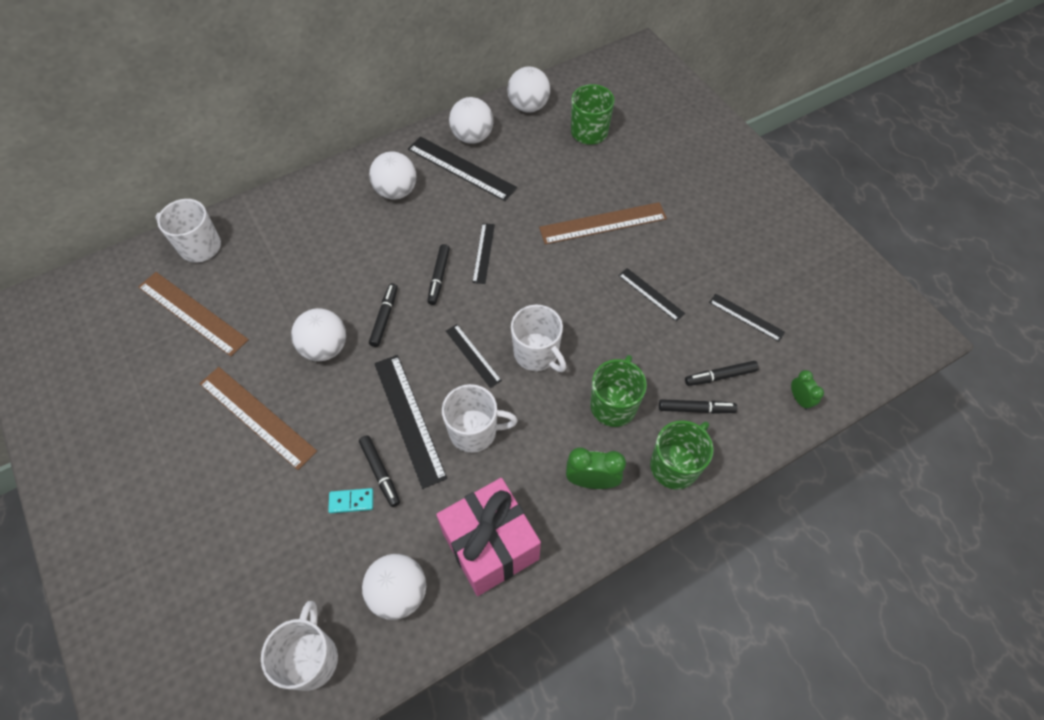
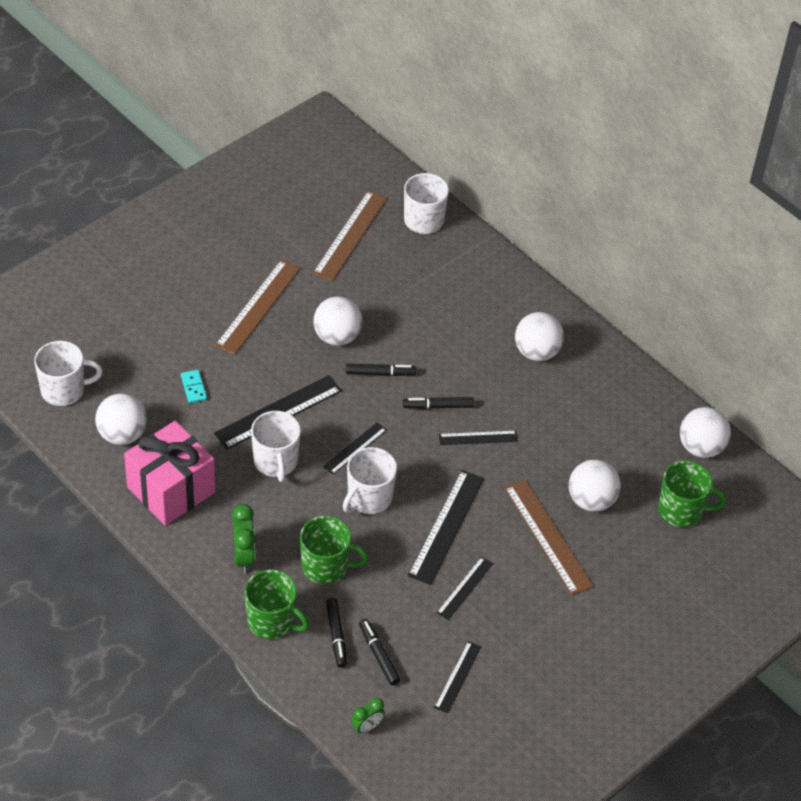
camera: 75 degrees right, 10 degrees down
black marker [359,435,400,507] -> none
black ruler [408,136,517,201] -> black ruler moved to [408,470,484,585]
white ball [449,97,493,144] -> white ball moved to [569,460,621,512]

